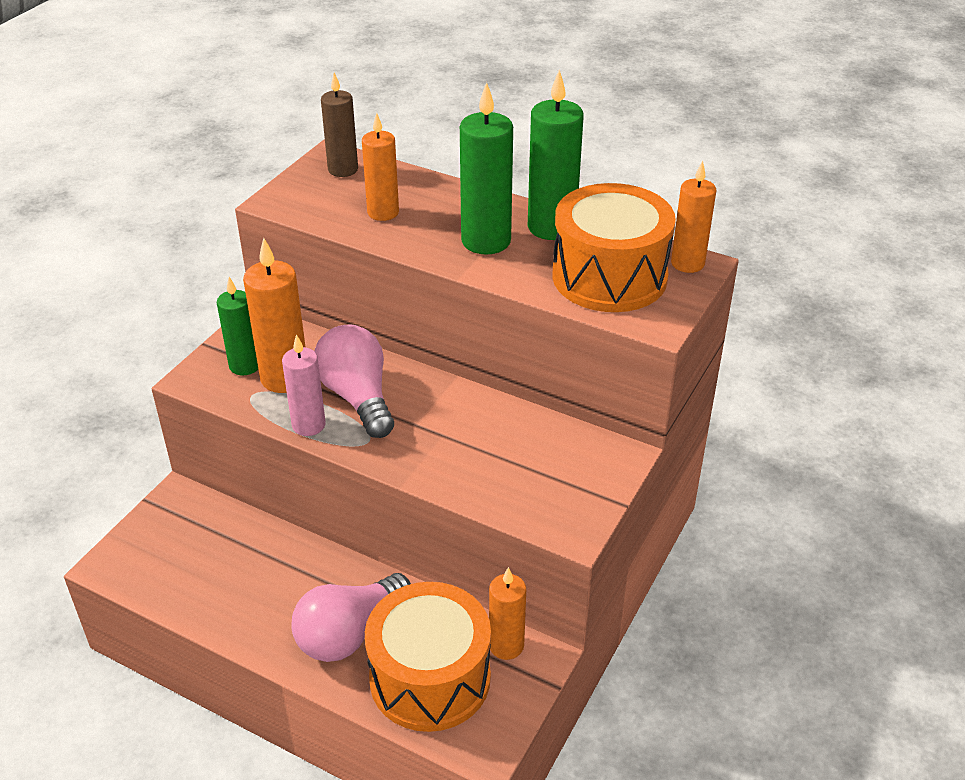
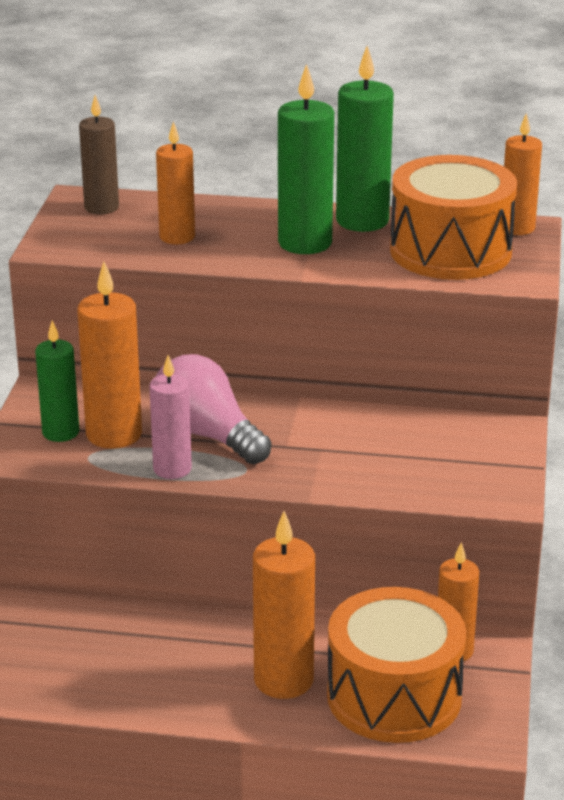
camera: 20 degrees left, 10 degrees down
pink light bulb [291,573,411,662] -> orange candle [253,511,315,699]

